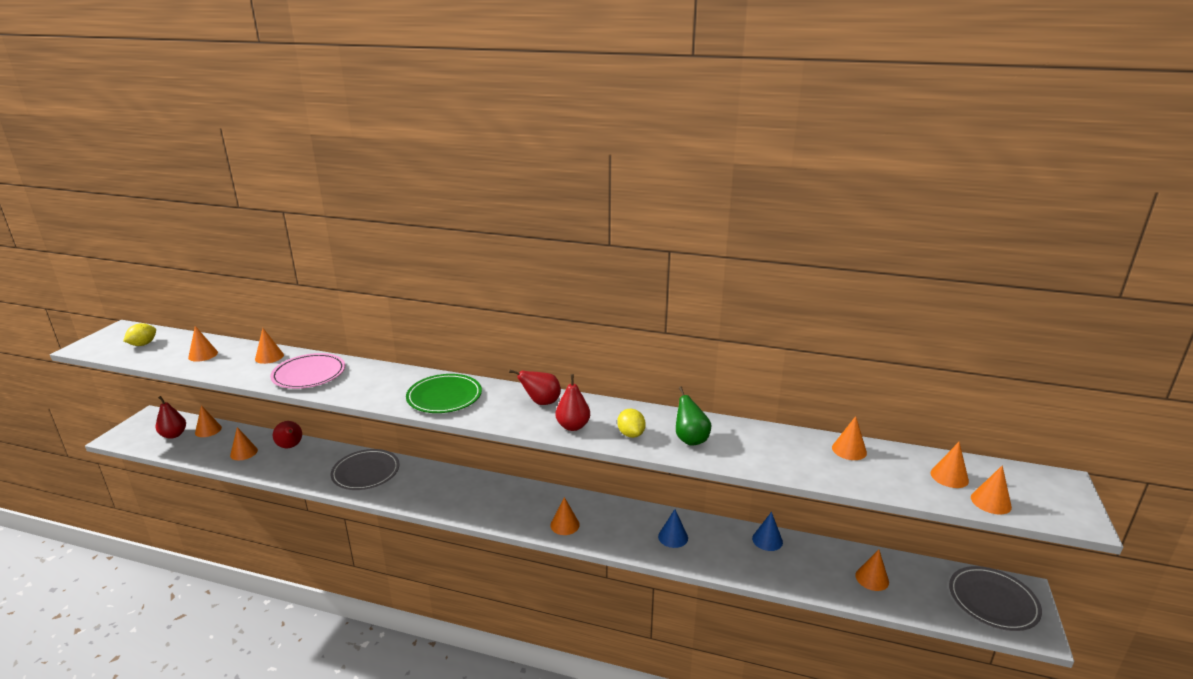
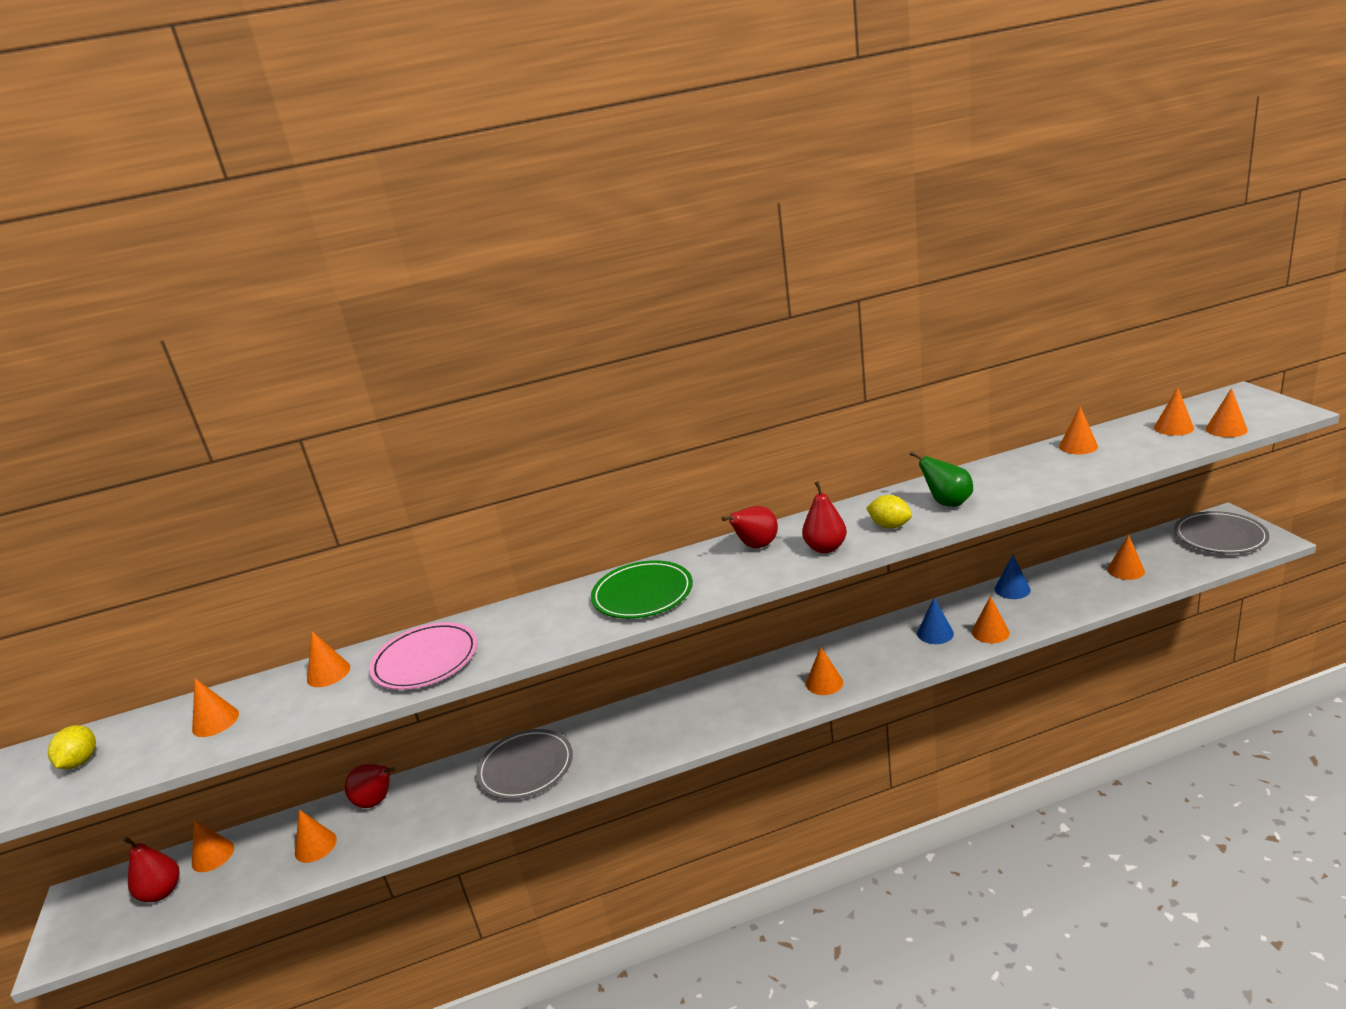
camera: 30 degrees left, 0 degrees up
none -> orange cone [972,596,1010,643]

